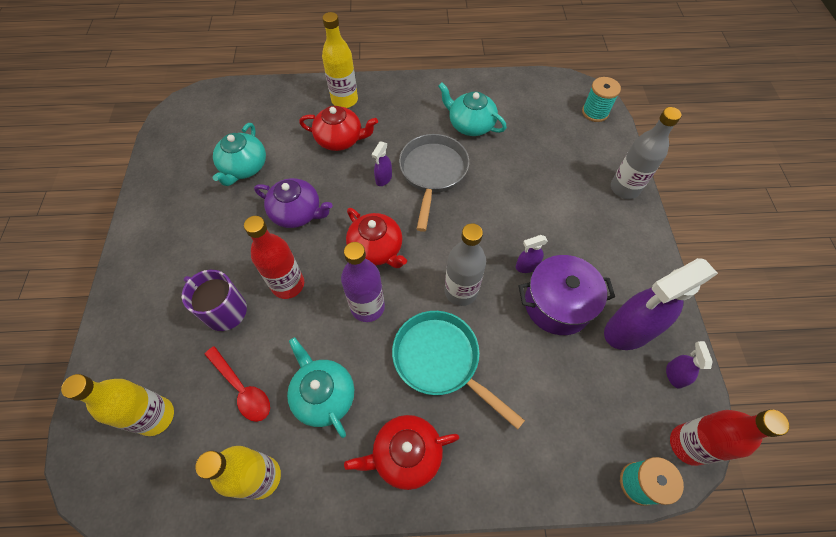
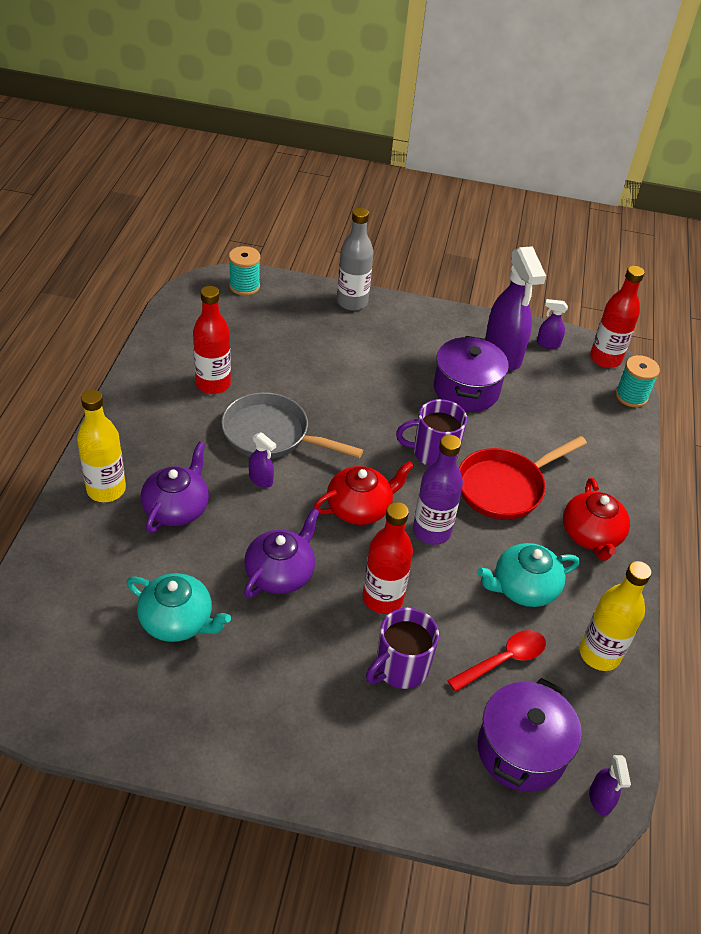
camera: 80 degrees left, 15 degrees down
yellow bottle [61,374,174,436] -> purple pot [478,678,582,792]
red teapot [299,106,378,151] -> purple teapot [141,441,209,533]
turquoise pan [392,311,525,430] -> red pan [459,436,587,520]
turquoise teapot [438,82,507,136] -> red bottle [193,286,231,394]
grey bottle [444,223,486,306] -> purple mug [396,399,467,466]
purple spray bottle [516,235,548,273] -> purple spray bottle moved to [589,755,631,815]

